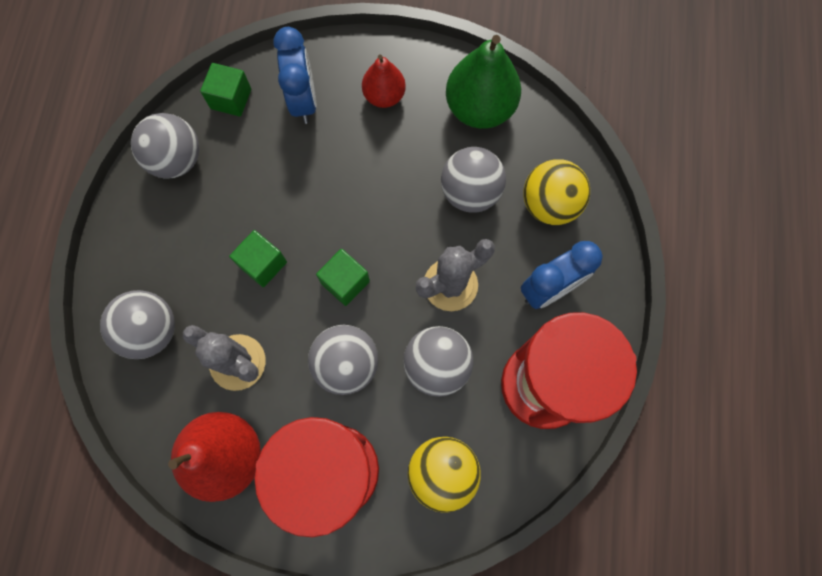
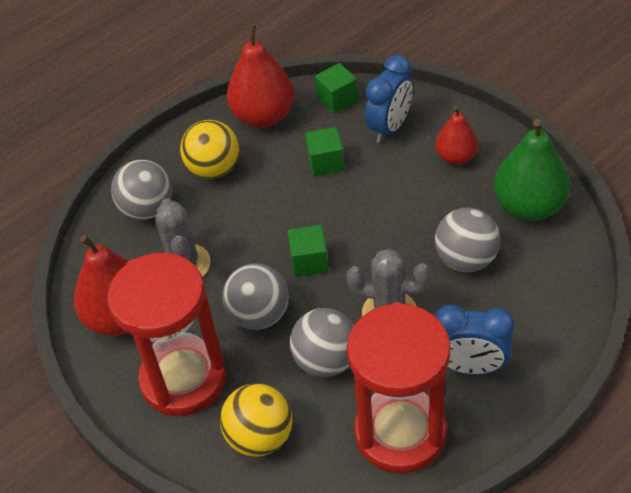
camera: 45 degrees right, 25 degrees down
grey ball [131,113,199,178] -> red pear [227,24,295,128]
green cube [229,230,287,287] -> green cube moved to [305,127,345,176]
yellow ball [523,159,590,225] -> yellow ball moved to [180,120,239,179]

